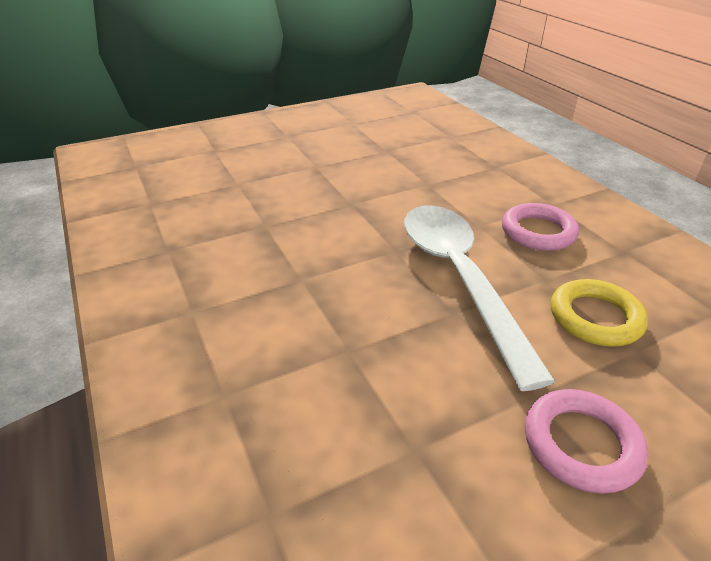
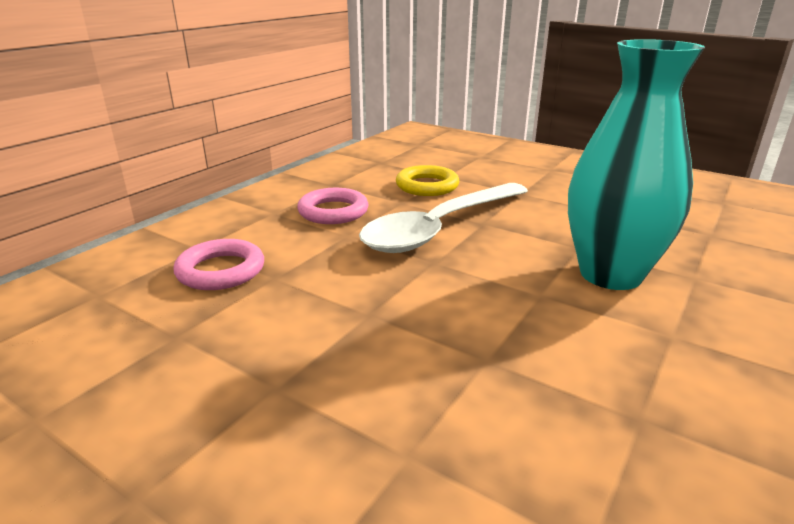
camera: 120 degrees left, 10 degrees down
pink ring [525,389,648,494] -> pink ring moved to [173,239,264,290]
none -> turquoise vase [568,39,705,290]

